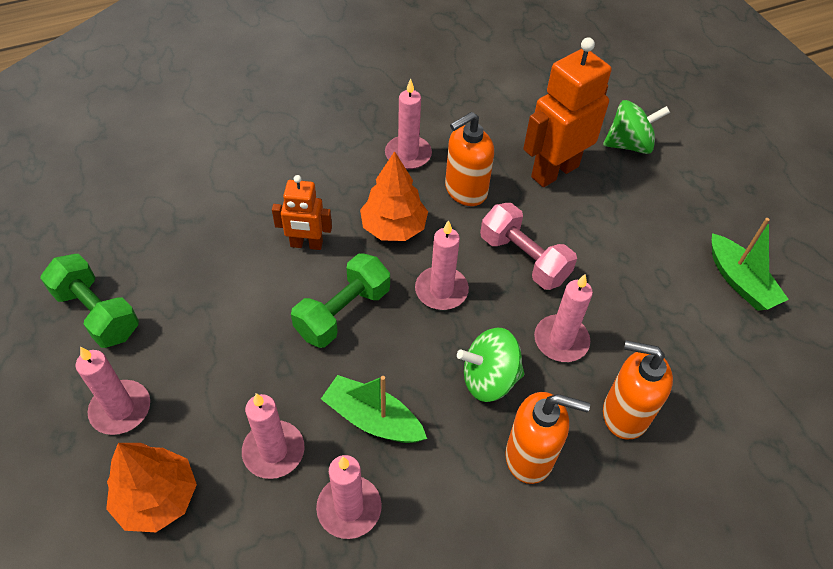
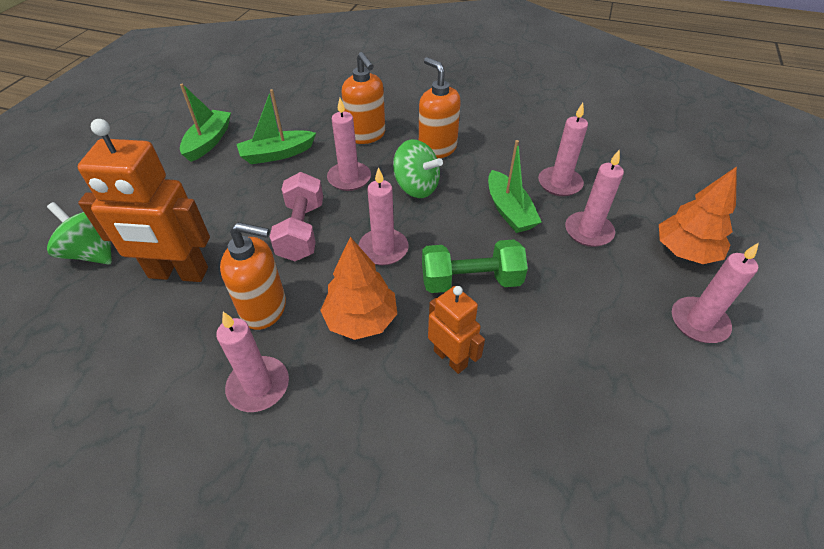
camera: 135 degrees left, 5 degrees down
green dumbbell [40,254,139,348] -> none
none -> green boat [237,89,316,164]

